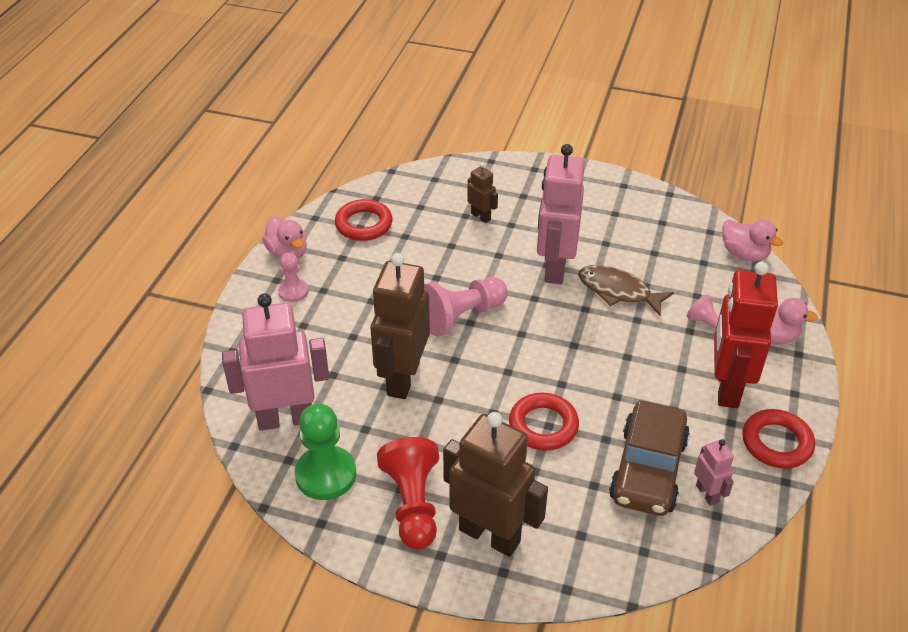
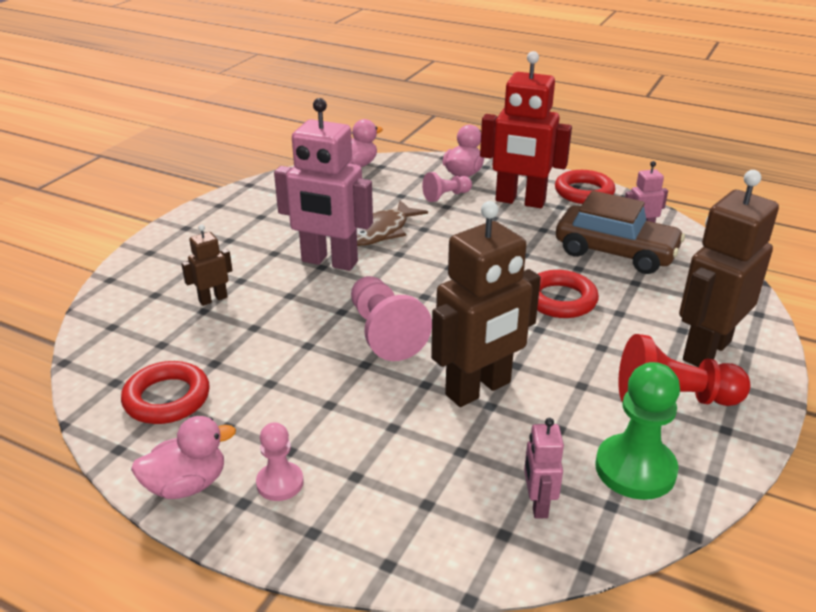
camera: 80 degrees left, 10 degrees down
pink robot [222,294,329,431] -> pink robot [524,418,564,518], size x0.47
brown robot [370,253,430,399] -> brown robot turned 60 degrees counterclockwise [431,201,541,407]

